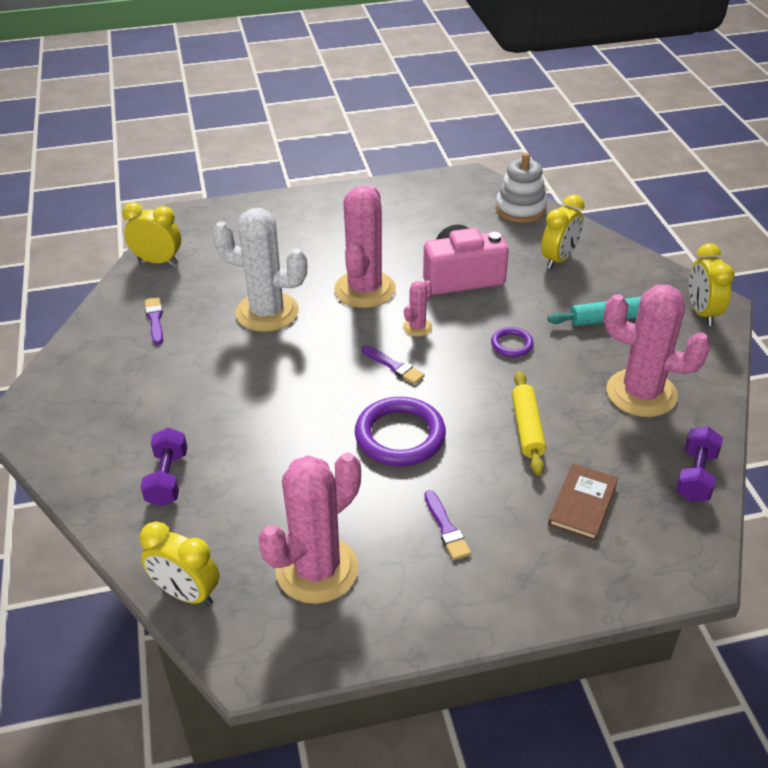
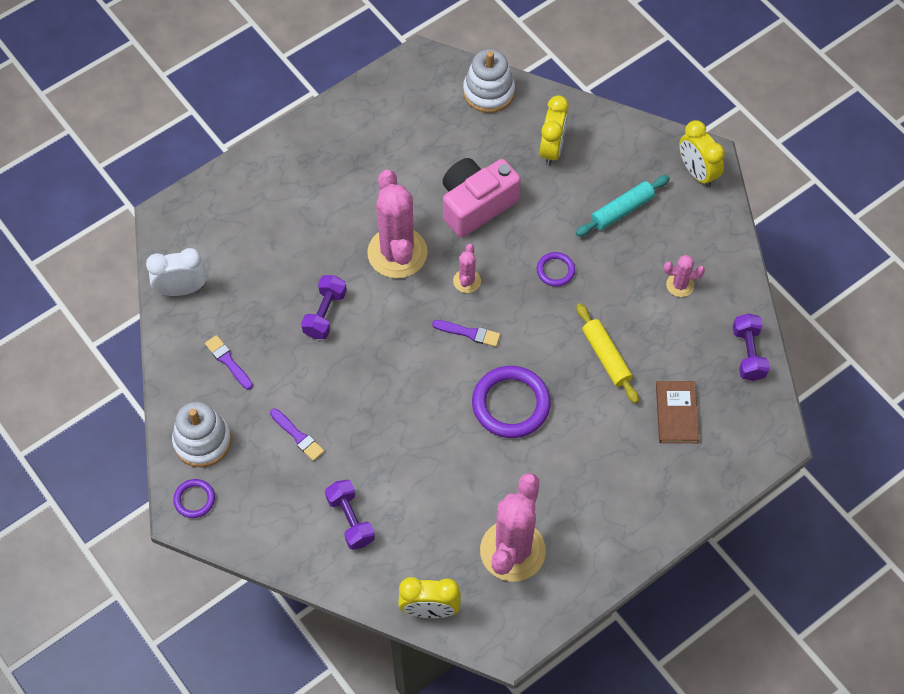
camera: 25 degrees left, 20 degrees up
yellow clock [122,202,181,265] -> white clock [146,248,206,296]
white cactus [212,208,307,332] -> purple dumbbell [301,275,347,339]
purple brush [424,490,471,560] -> purple brush moved to [270,408,324,461]
pink cactus [604,284,711,417] -> pink cactus [664,255,705,297], size x0.46
none -> white stacking toy [172,402,232,467]
none -> purple ring [173,479,215,518]

